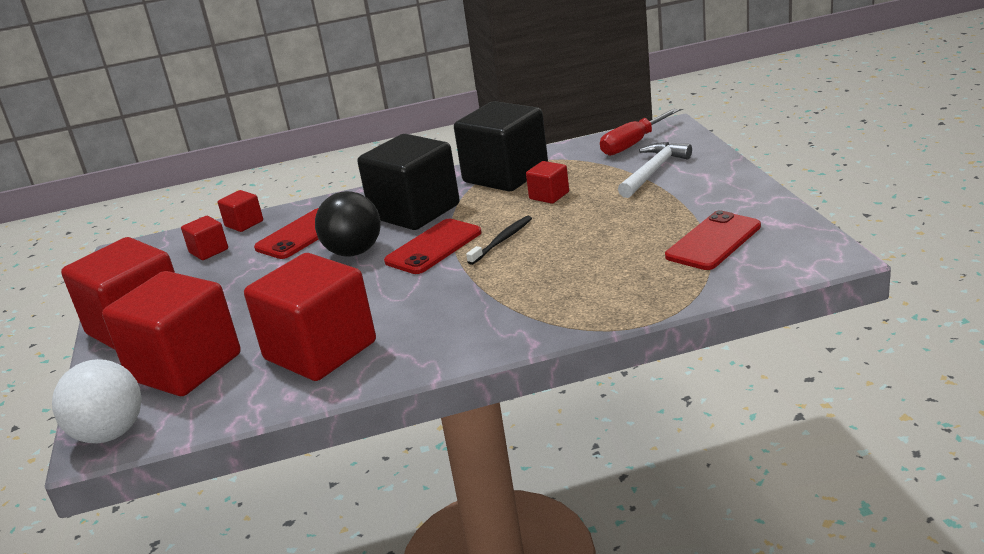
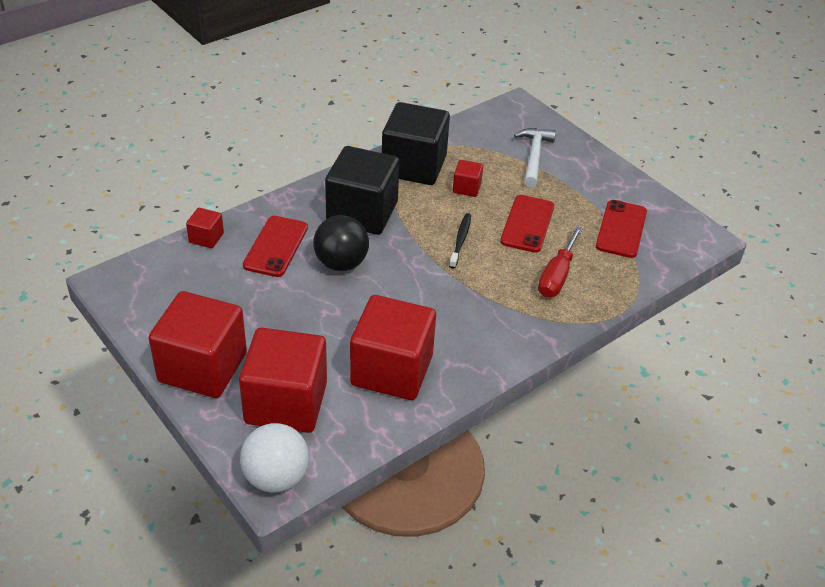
camera: 30 degrees left, 15 degrees up
red cube [181,216,228,260] -> none
red phone [384,219,482,274] -> red phone moved to [500,195,554,253]
red screwdriver [600,109,679,156] -> red screwdriver moved to [538,226,583,298]

